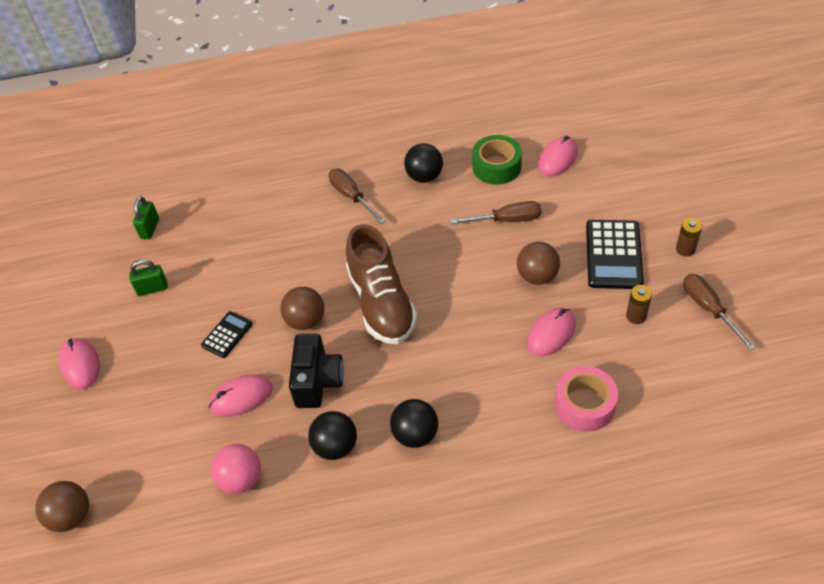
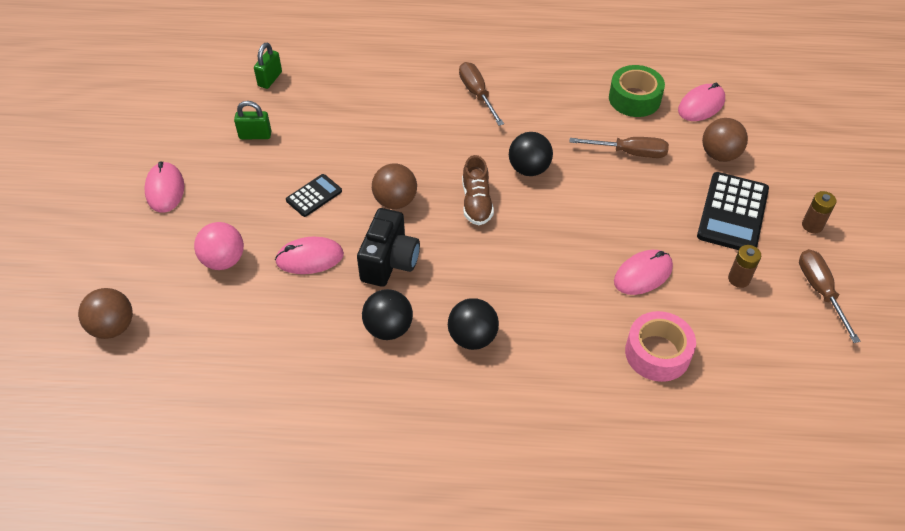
camera: 10 degrees right, 0 degrees up
pink ball [211,444,261,494] -> pink ball moved to [194,222,244,270]
brown shoe [346,224,417,344] -> brown shoe [462,155,494,225], size x0.55
black ball [404,143,443,183] -> black ball moved to [509,132,553,176]
brown ball [517,242,560,285] -> brown ball moved to [702,118,748,162]

